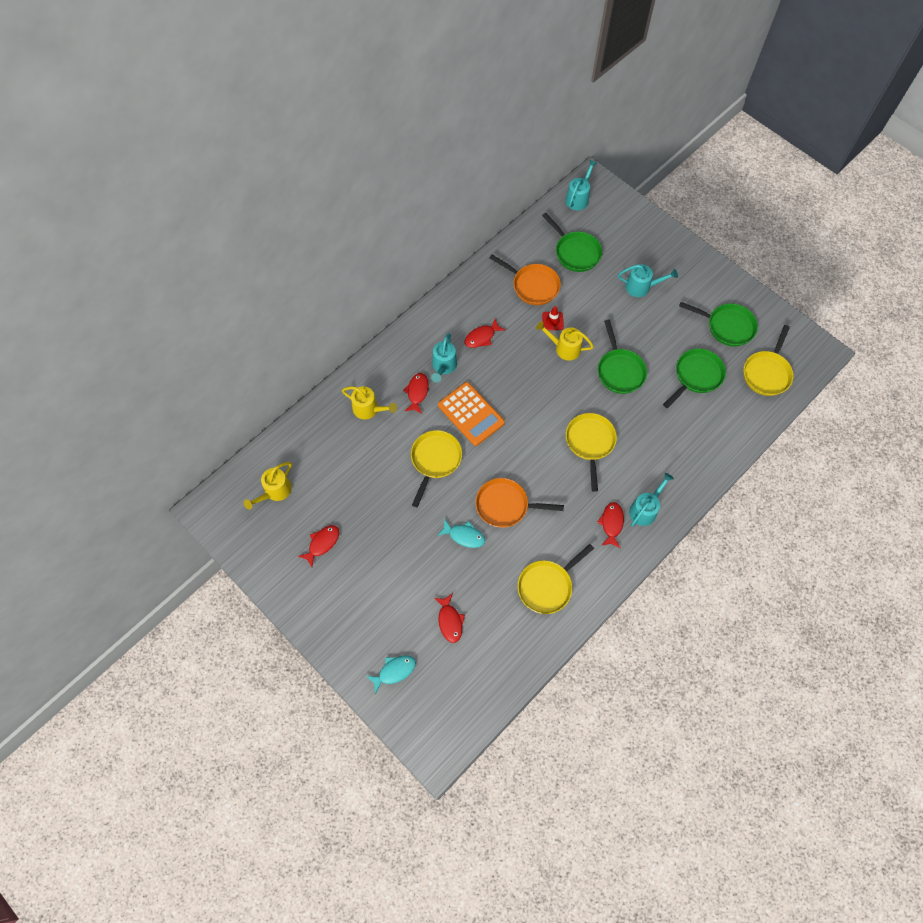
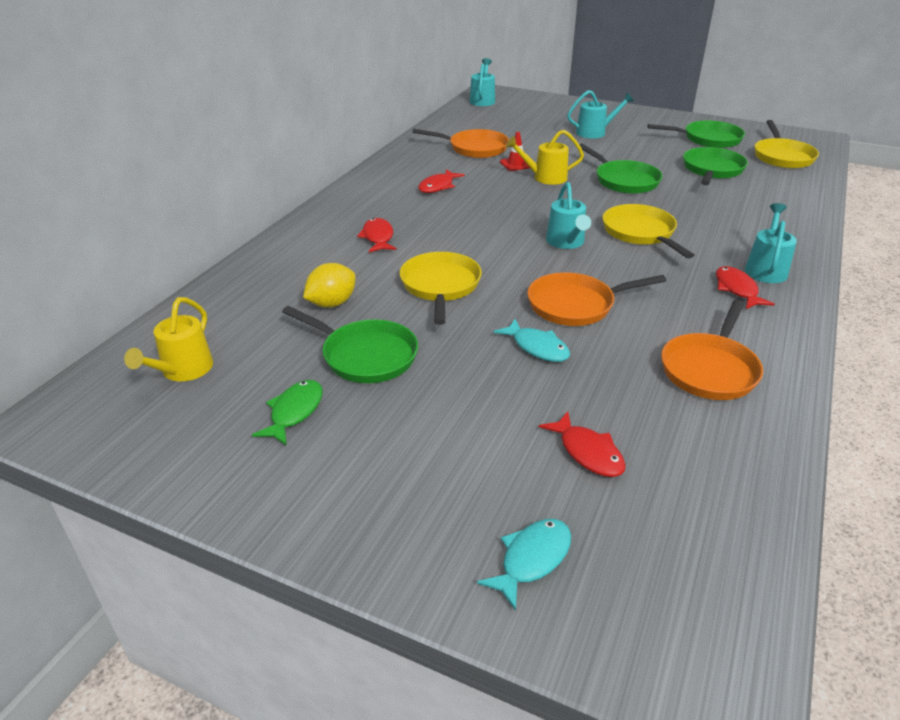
camera: 20 degrees left, 30 degrees down
red fish [298,525,339,567] -> green fish [252,380,323,446]
yellow watering can [342,386,397,419] -> none
turquoise watering can [431,333,457,383] -> turquoise watering can moved to [546,182,591,249]
turquoise fish [437,519,485,548] -> turquoise fish turned 45 degrees clockwise [493,319,570,362]
orange calculator [438,382,505,446] -> none
yellow pan [518,544,594,614] -> orange pan [661,300,763,400]
green pan [542,213,602,272] -> green pan moved to [282,306,418,383]
none -> yellow lemon [303,263,356,308]

